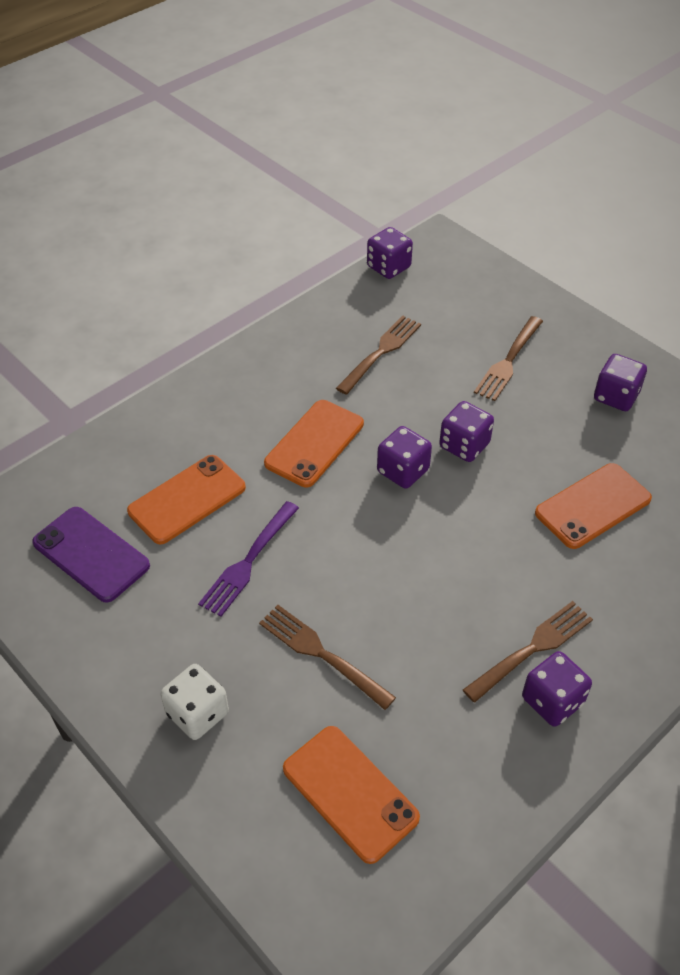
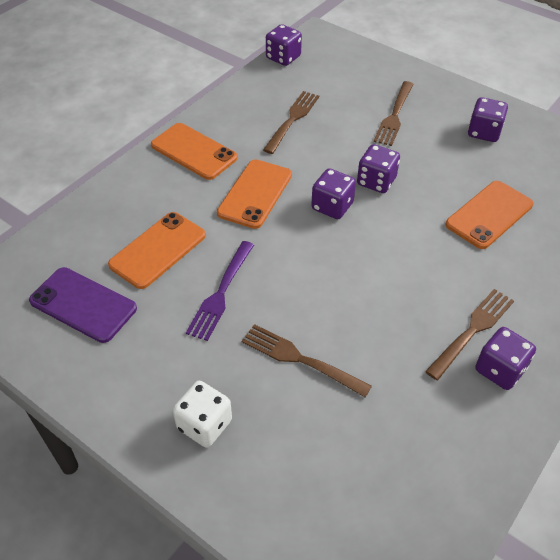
camera: 10 degrees left, 0 degrees up
orange phone [283,726,420,864] -> orange phone moved to [151,123,238,180]

